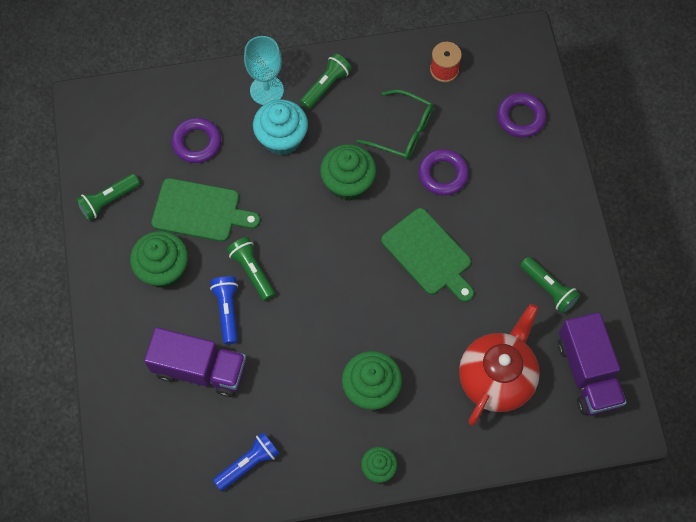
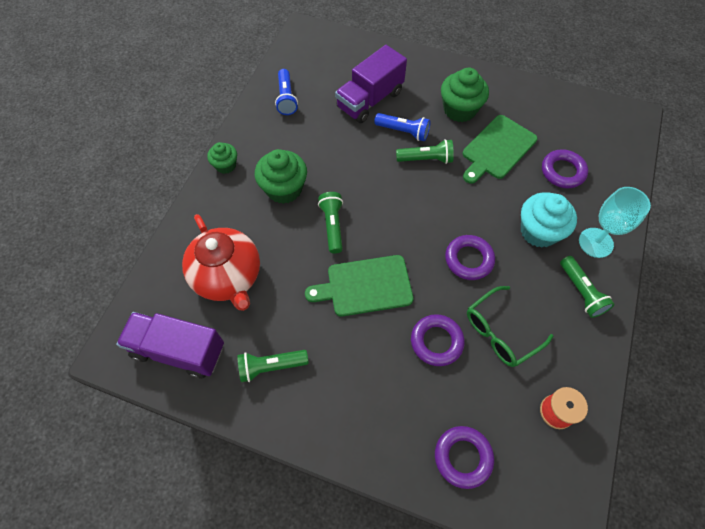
camera: 120 degrees right, 5 degrees down
green flashlight [76,174,140,221] -> green flashlight moved to [318,192,343,254]
green cupcake [320,144,376,201] -> purple ring [445,235,495,280]

